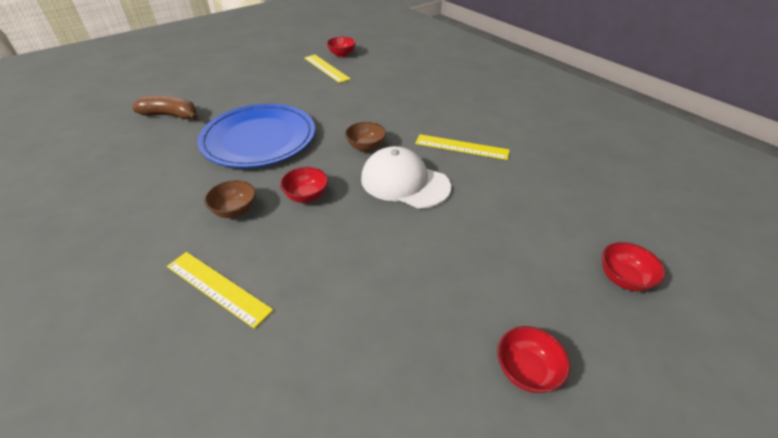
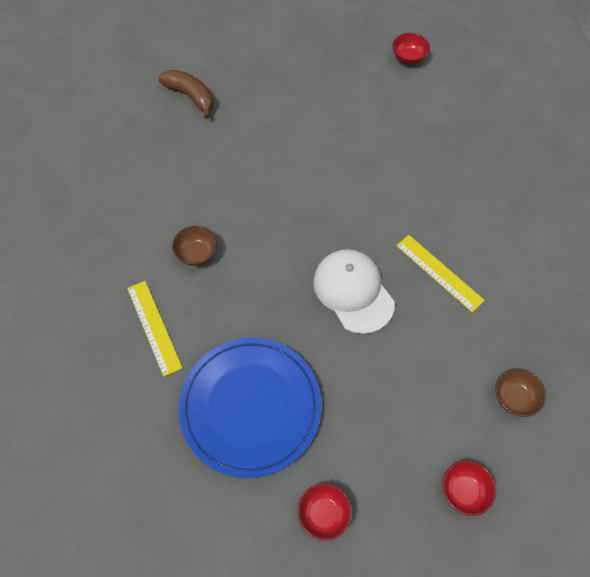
camera: 30 degrees right, 20 degrees up
blue plate [197,104,315,168] -> blue plate moved to [179,338,322,478]
red bowl [280,167,328,203] -> none
yellow ruler [304,55,351,83] -> none
brown bowl [345,122,386,152] -> brown bowl moved to [495,368,546,417]

